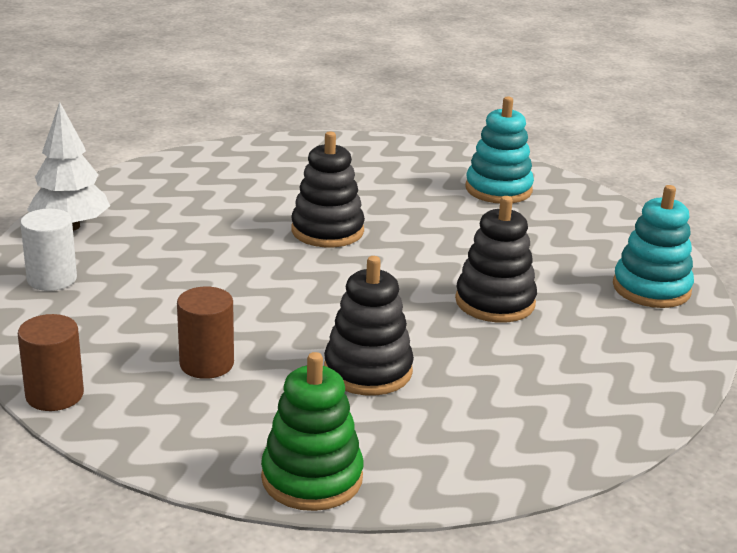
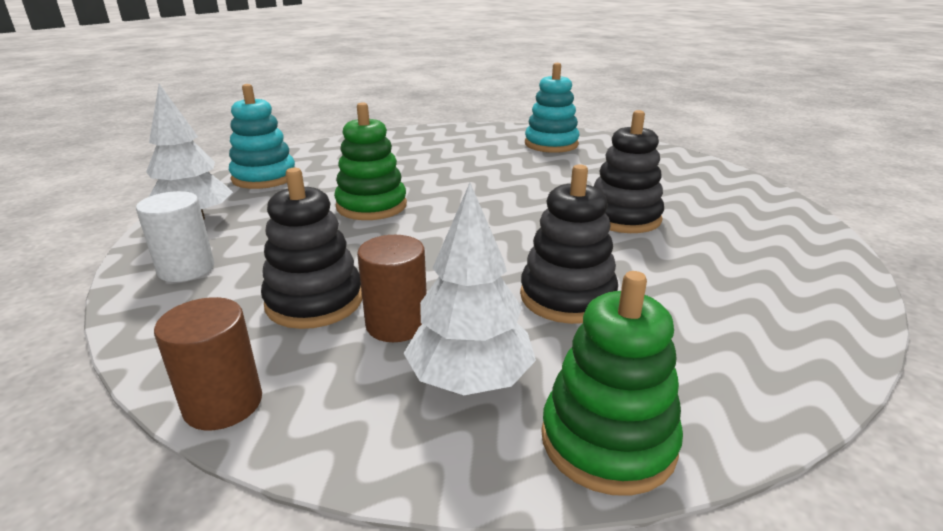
camera: 15 degrees left, 0 degrees up
black stacking toy [291,131,365,247] -> black stacking toy moved to [261,168,362,329]
turquoise stacking toy [613,185,694,308] -> turquoise stacking toy moved to [229,84,295,189]
none -> green stacking toy [334,102,407,220]
none -> white tree [404,183,536,395]

